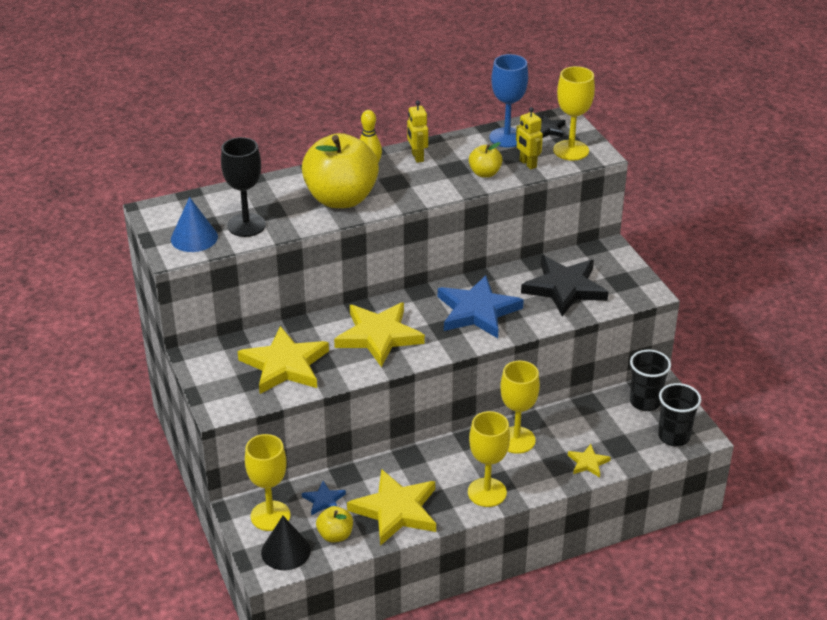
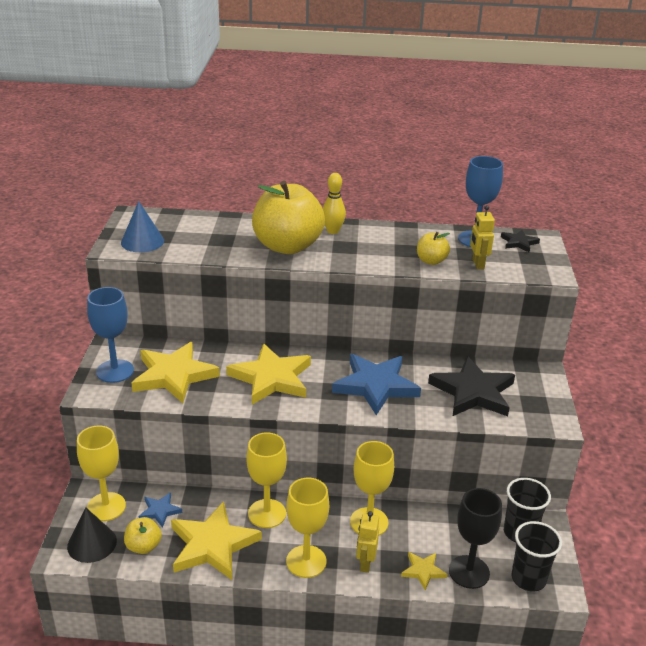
camera: 25 degrees right, 5 degrees down
black goblet [221,137,266,237] -> black goblet moved to [449,488,502,589]
yellow robot [407,100,428,163] -> yellow robot moved to [356,511,379,573]
yellow goblet [553,66,595,161] -> yellow goblet moved to [246,432,287,528]
none -> blue goblet [87,287,134,383]

